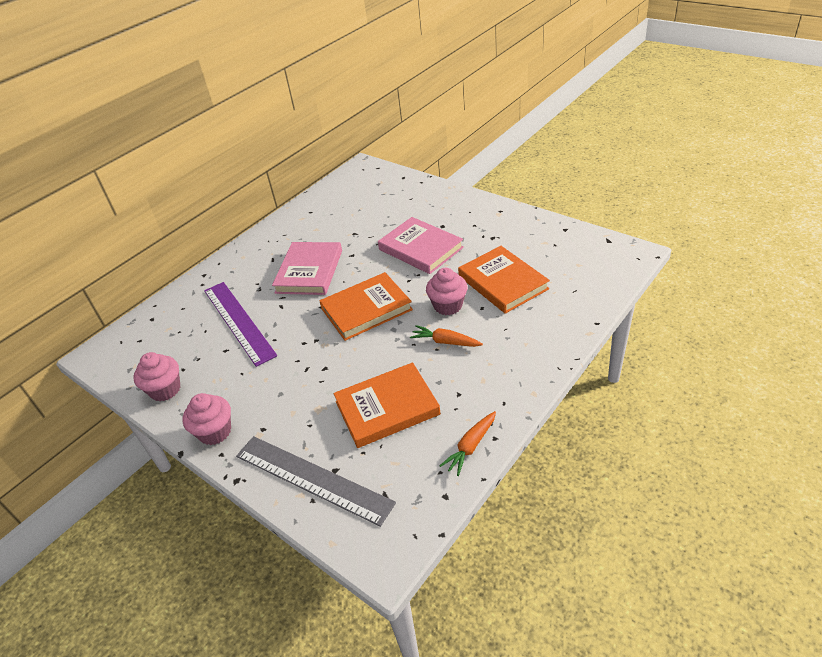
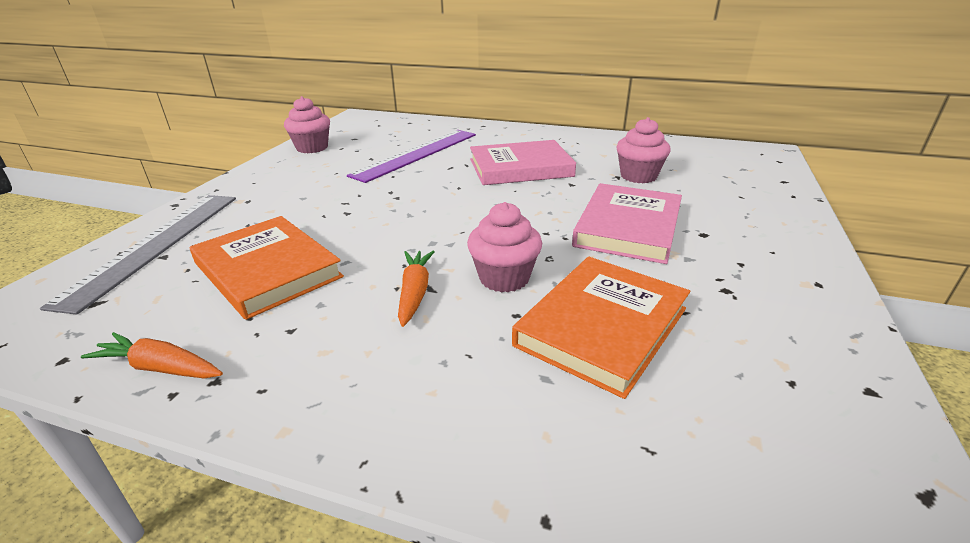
camera: 65 degrees right, 10 degrees down
pink cupcake [182,393,231,445] -> pink cupcake moved to [616,117,671,184]
orange book [319,272,413,341] -> none

